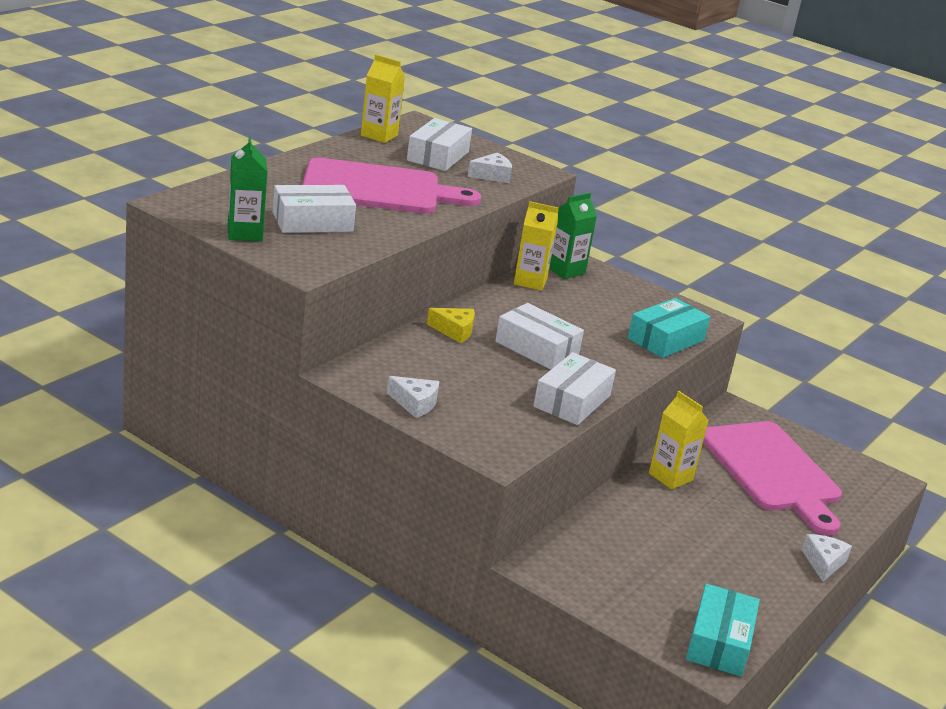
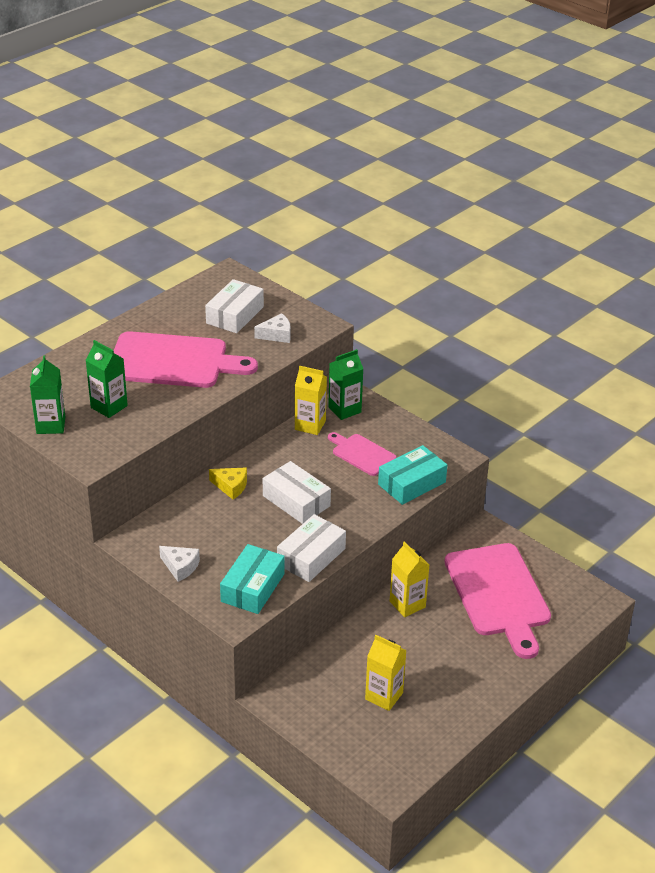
camera: 10 degrees right, 10 degrees up
white box [273,185,356,233] -> green carton [85,340,128,418]
yellow carton [361,54,405,143] -> yellow carton moved to [365,635,407,711]
turquoise box [686,583,760,677] -> turquoise box moved to [220,544,285,614]
white cheese [802,534,852,581] -> none
none -> pink cutting board [328,432,397,476]

